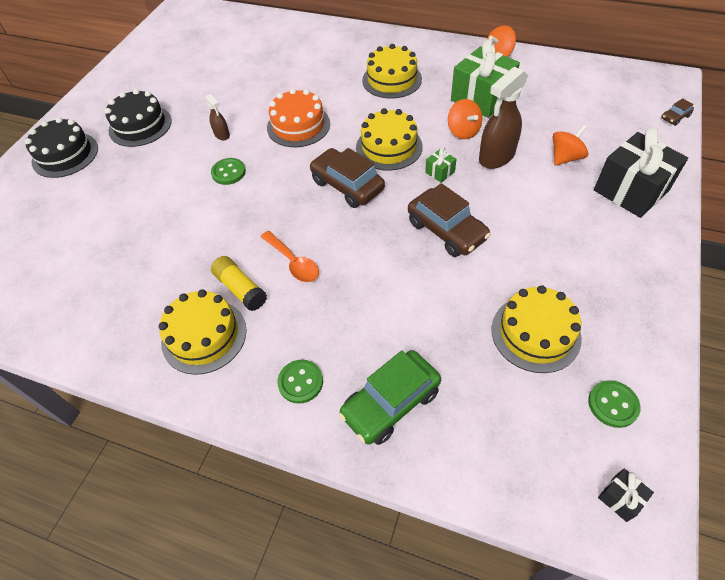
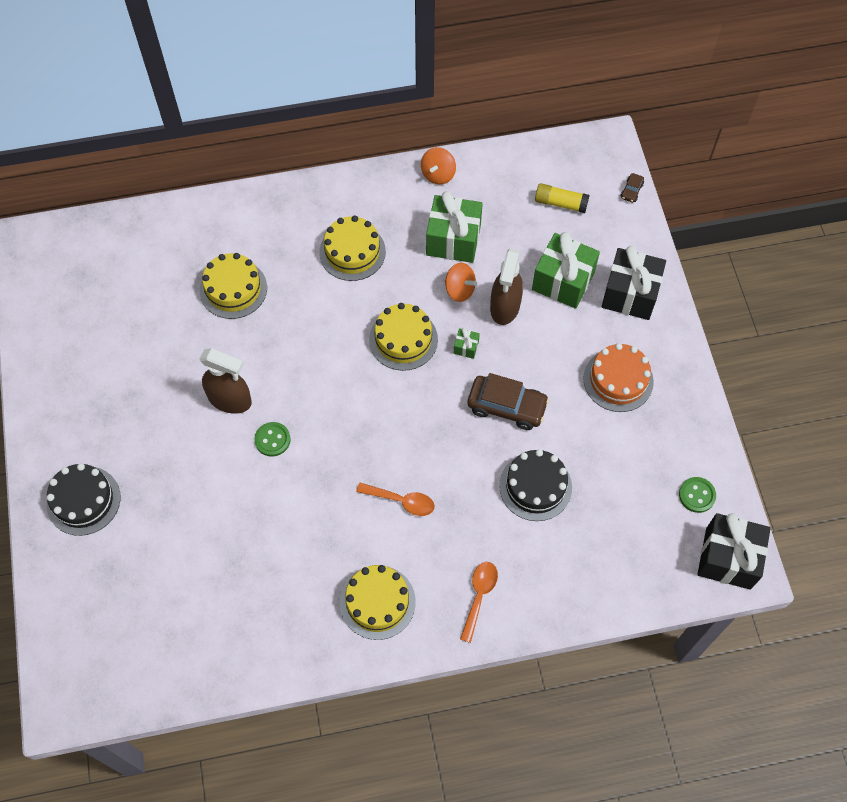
camera: 35 degrees left, 10 degrees up
black cake [105,89,172,147] -> black cake moved to [499,449,572,521]
brown spray bottle [205,94,230,140] -> brown spray bottle [200,348,252,414], size x1.97
yellow glue stick [211,256,267,311] -> yellow glue stick moved to [535,183,590,213]
orange cake [267,88,330,147] -> orange cake moved to [583,343,654,412]
green button [278,360,323,404] -> orange spoon [460,562,498,643]
brown car [309,148,385,208] -> none
green car [339,350,441,445] -> none
yellow cake [491,285,582,373] -> yellow cake moved to [200,253,267,319]
orange spinning top [553,124,589,166] -> green gift [532,232,600,309]
black gift [598,469,654,522] -> black gift [697,513,771,590], size x2.36

